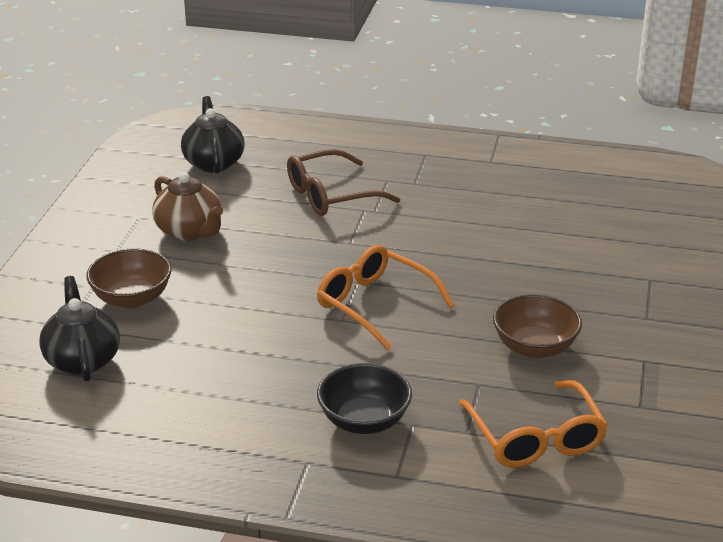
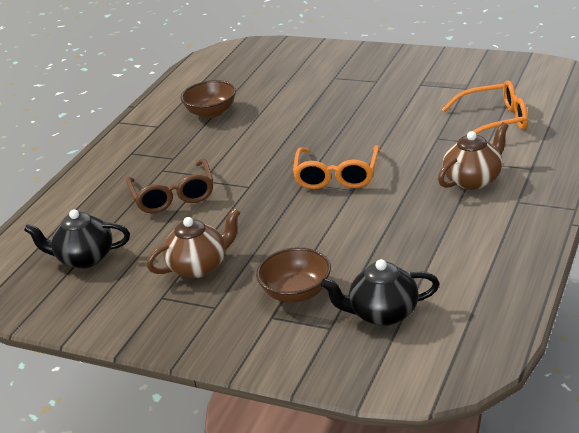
camera: 75 degrees left, 0 degrees up
orange glasses [317,245,454,350] -> orange glasses turned 45 degrees counterclockwise [293,145,379,189]
black bowl [317,363,412,434] -> brown teapot [438,122,509,190]
brown bowl [493,294,582,358] -> brown bowl moved to [180,80,236,118]

